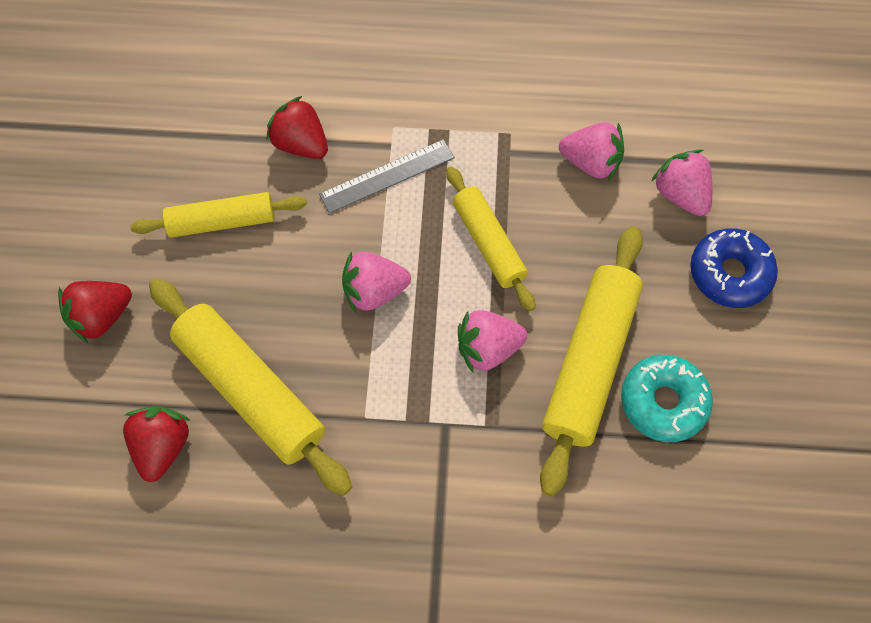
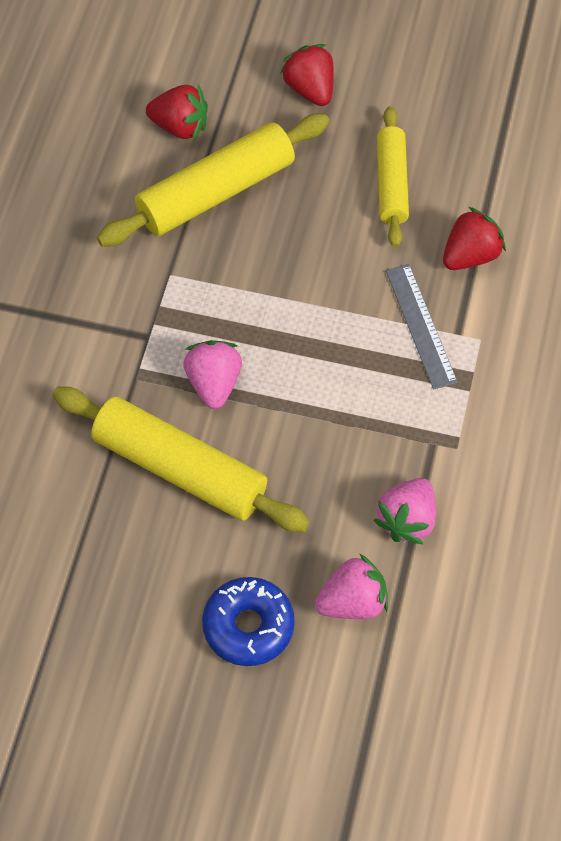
camera: 100 degrees right, 5 degrees down
pink strawberry [342,251,411,313] -> none
yellow rolling pin [447,166,536,311] -> none
turquoise donut [621,355,713,442] -> none

